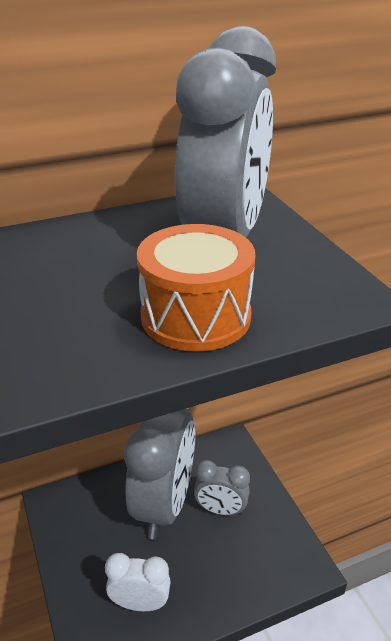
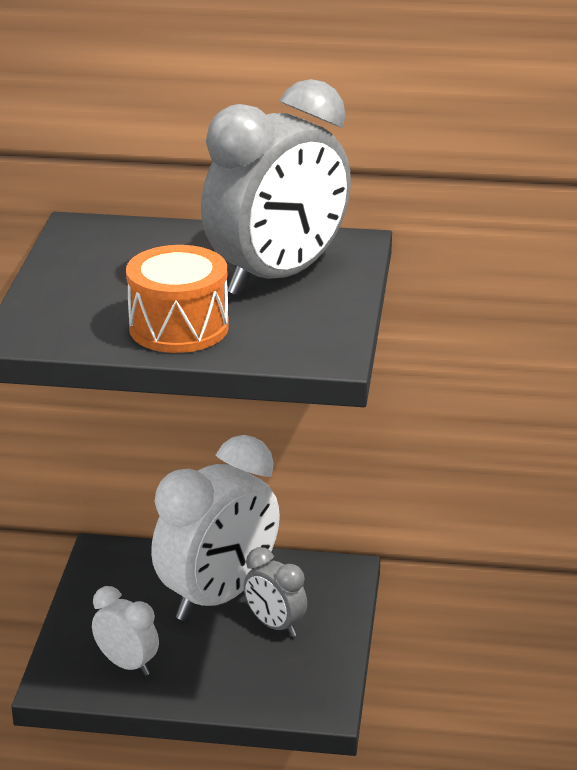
camera: 30 degrees right, 5 degrees down
grey clock [124,407,195,539] -> white clock [151,435,280,621]

